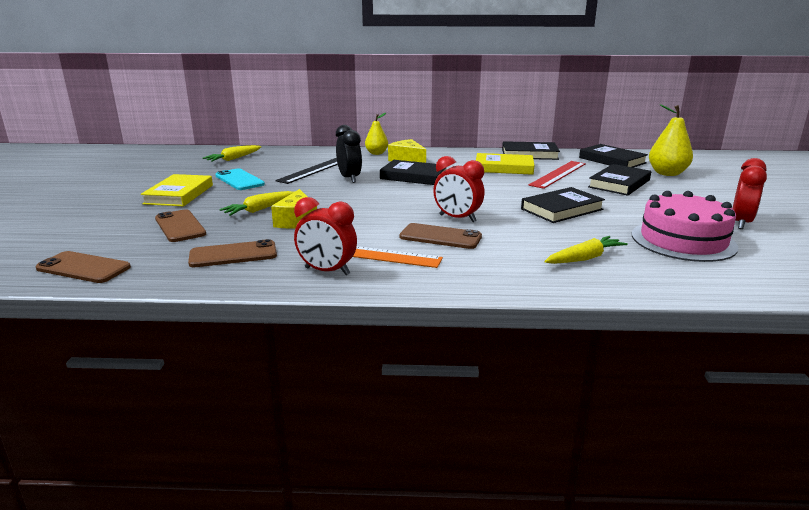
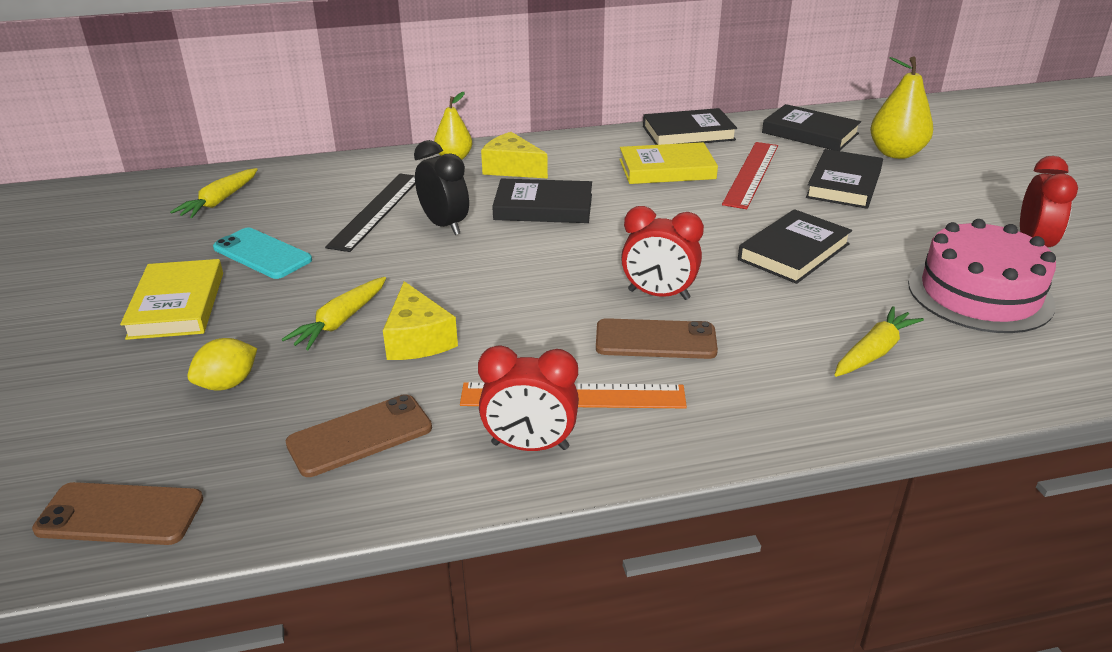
camera: 15 degrees left, 10 degrees up
brown phone [155,209,206,242] -> yellow lemon [187,338,257,391]

